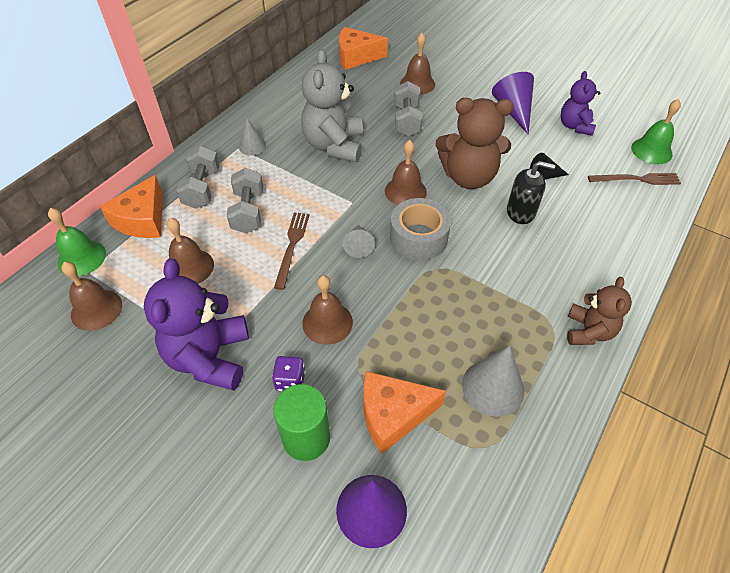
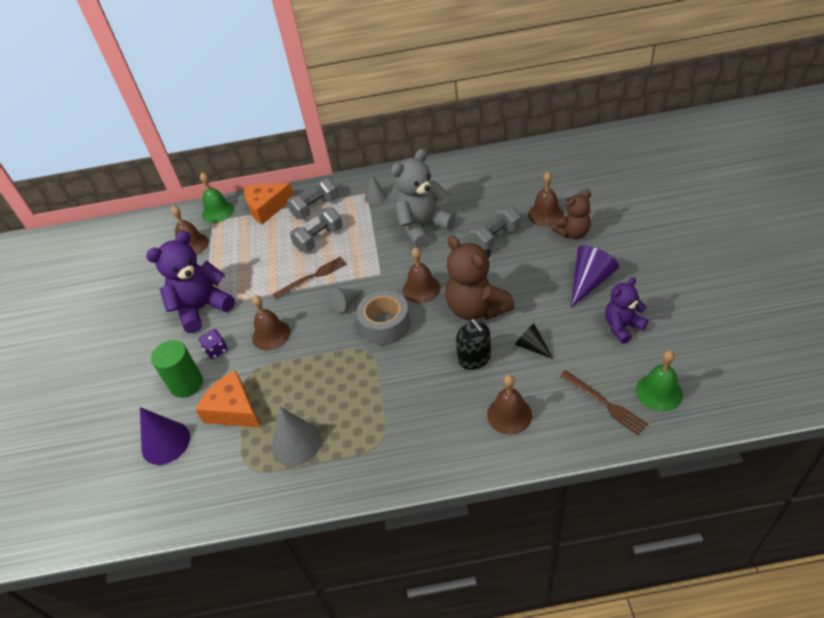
camera: 55 degrees right, 5 degrees down
brown bell [167,218,214,284] -> brown bell moved to [487,375,532,435]
orange cheese [339,27,388,70] -> none
brown teddy bear [567,277,632,345] -> brown teddy bear moved to [552,191,591,239]

